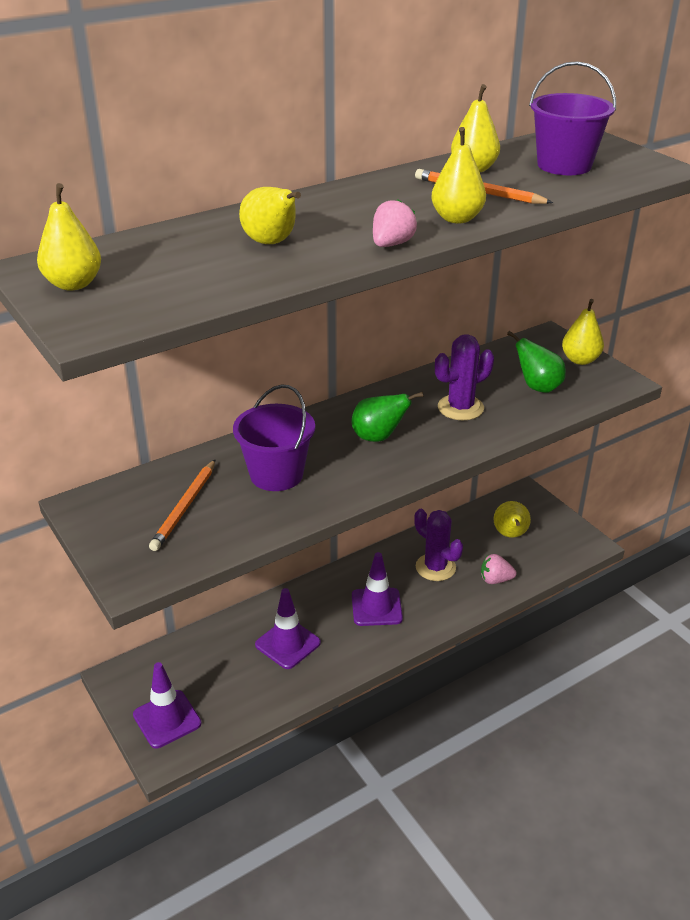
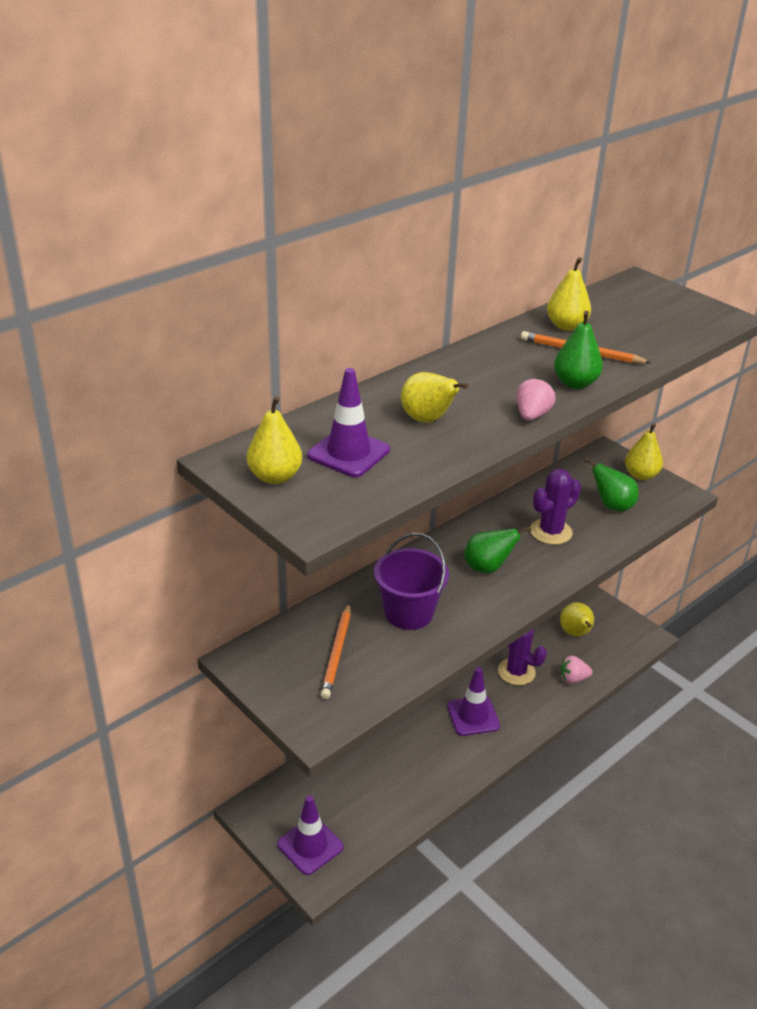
camera: 10 degrees left, 0 degrees up
purple traffic cone [255,588,321,669] -> purple traffic cone moved to [307,368,390,477]
yellow pear [431,127,486,223] -> green pear [554,311,603,389]
purple bucket [529,61,616,175] -> none

